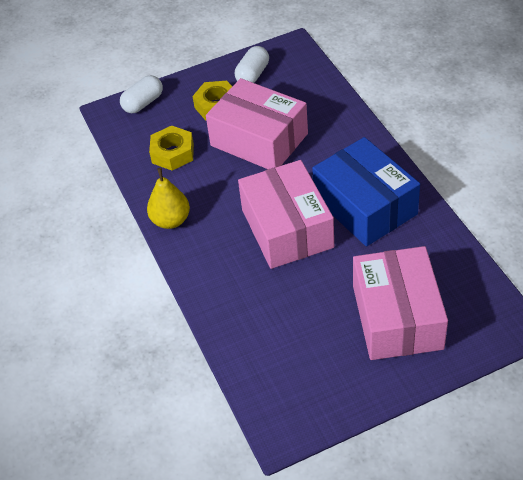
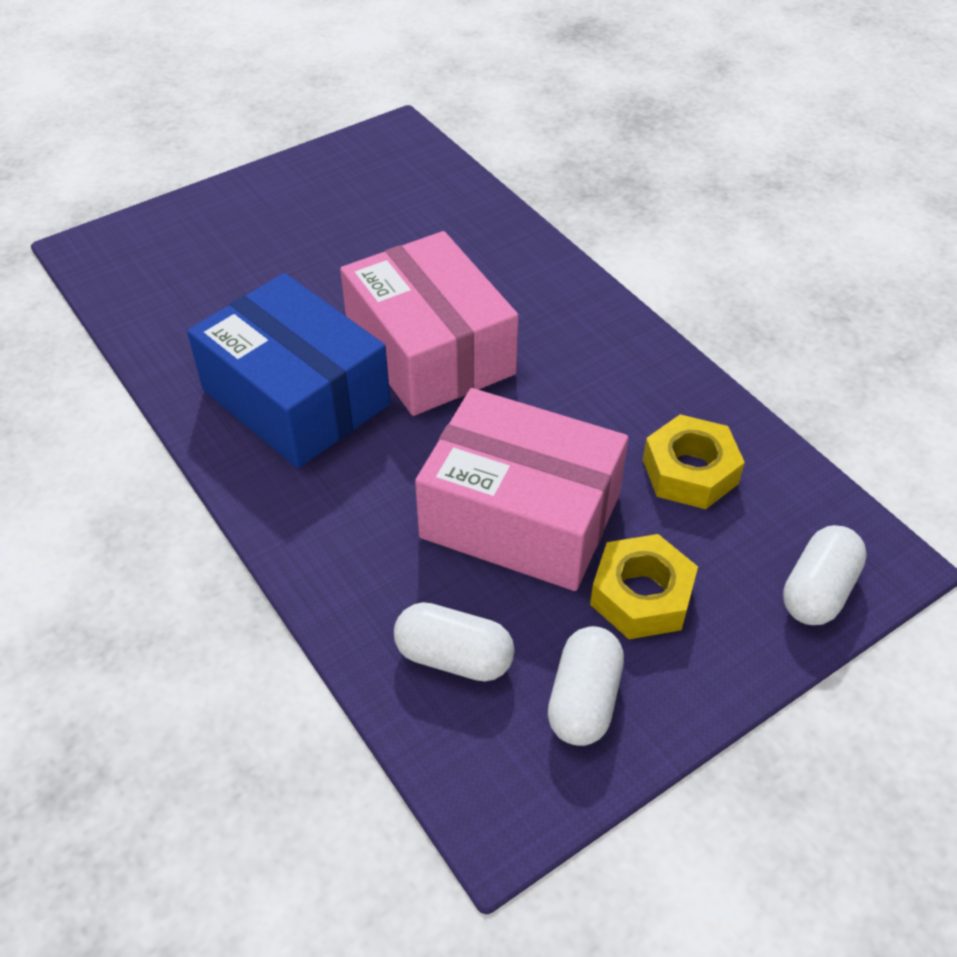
camera: 165 degrees right, 0 degrees up
yellow pear [147,168,190,229] -> none
pink box [353,246,448,360] -> none
none -> white capsule [394,602,515,681]

